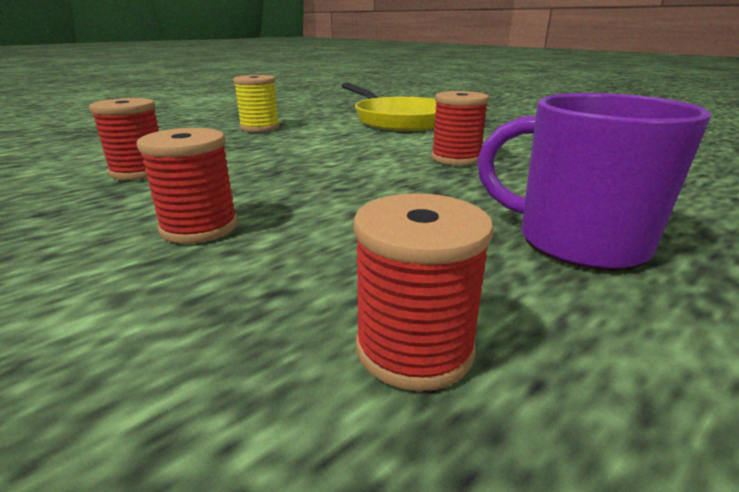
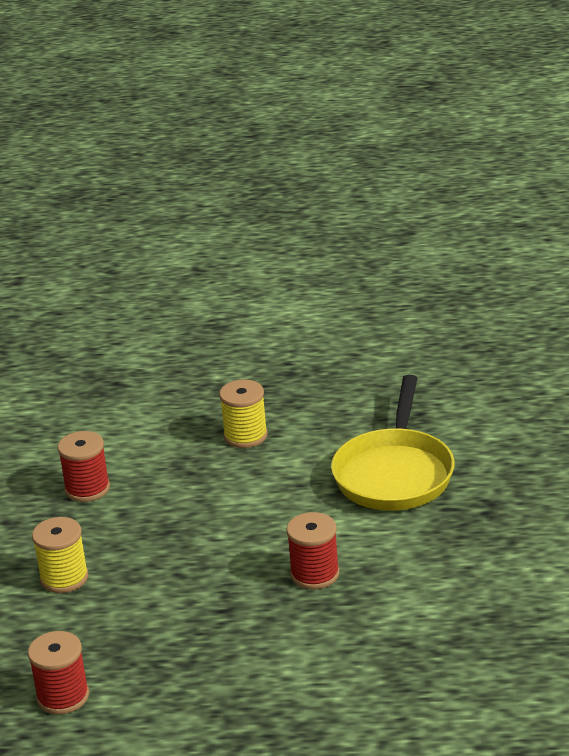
camera: 45 degrees right, 5 degrees up
red spool [136,128,238,244] -> yellow spool [32,517,88,593]
purple mug [477,93,711,271] -> none

